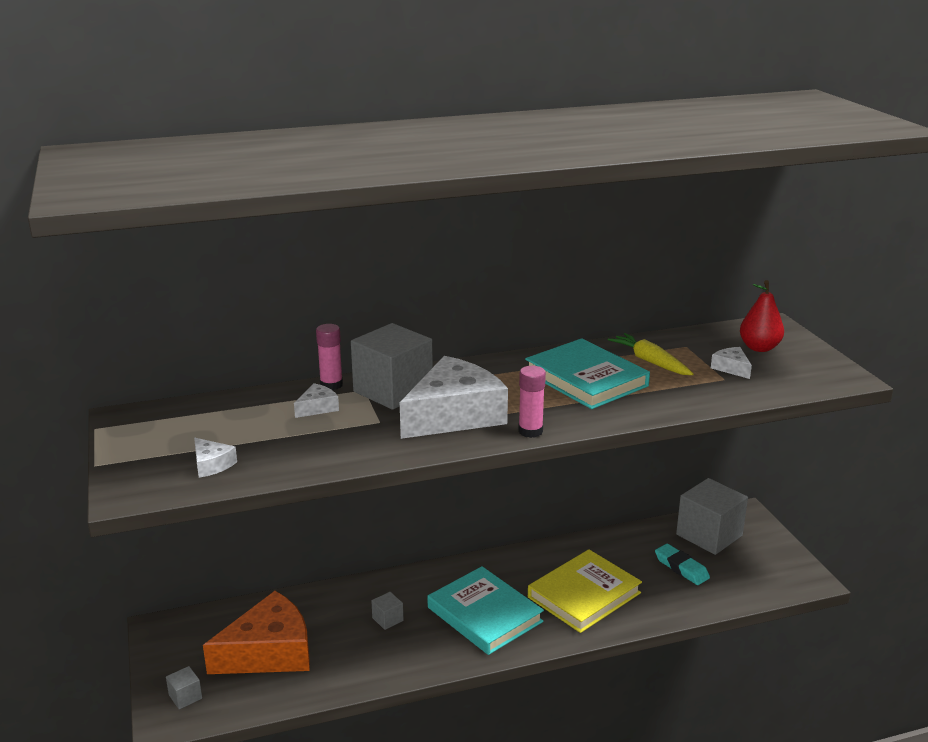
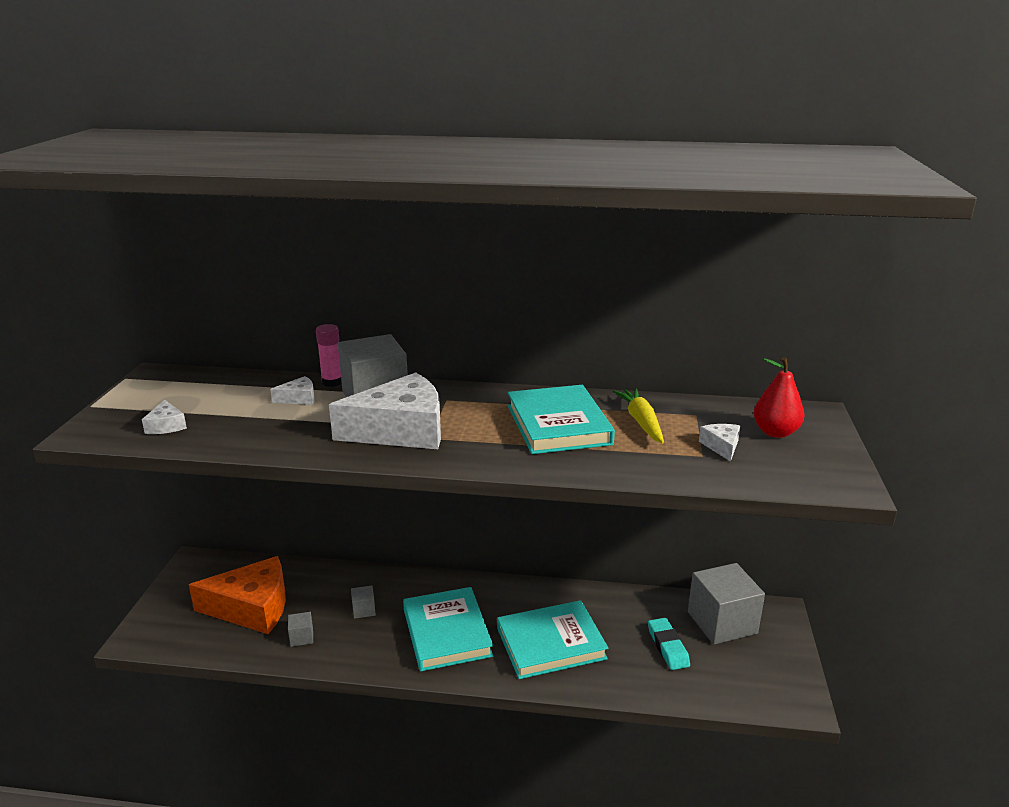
camera: 25 degrees right, 0 degrees up
grey cube [166,666,202,710] -> grey cube moved to [288,612,313,647]
pink glue stick [518,366,546,438] -> none
yellow book [528,549,642,633] -> turquoise book [497,600,608,679]

